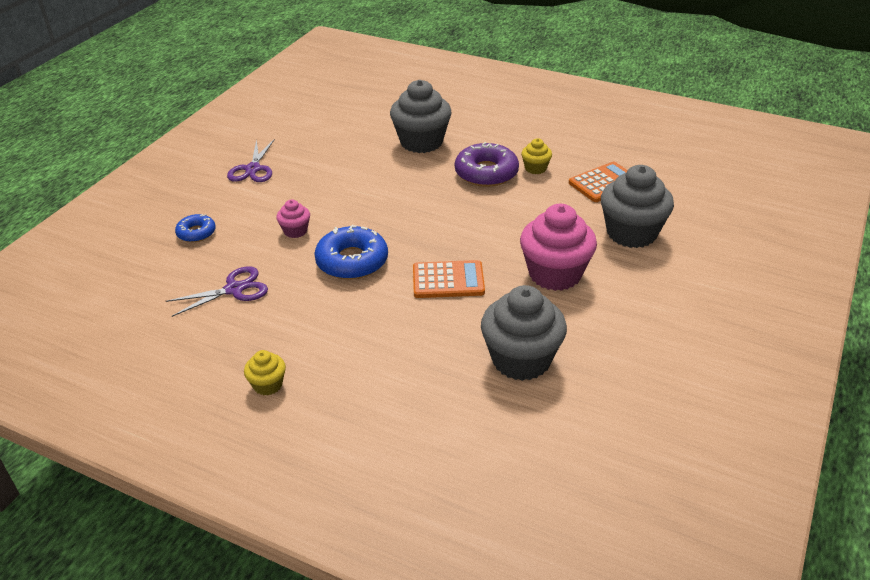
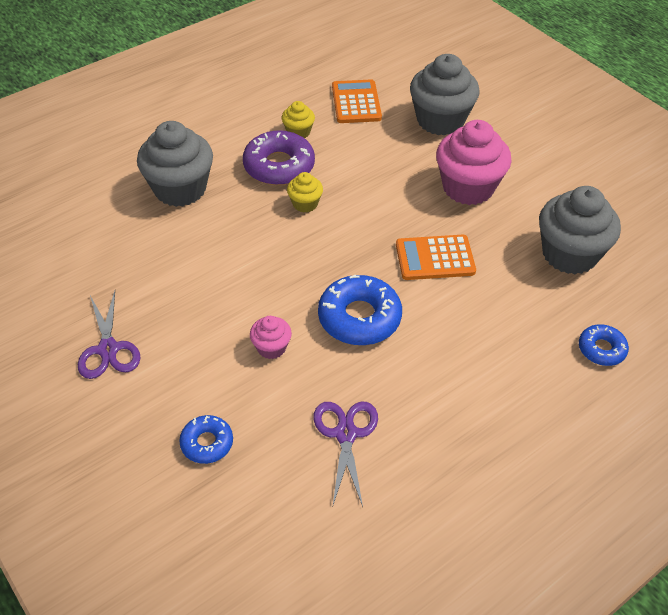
camera: 65 degrees left, 10 degrees up
purple scissors [227,139,275,182] -> purple scissors turned 45 degrees clockwise [78,291,141,379]
yellow cupcake [244,350,286,396] -> yellow cupcake moved to [287,172,323,213]
orange calculator [413,260,485,298] -> orange calculator turned 120 degrees counterclockwise [396,235,476,280]
none -> blue donut [579,324,629,366]

